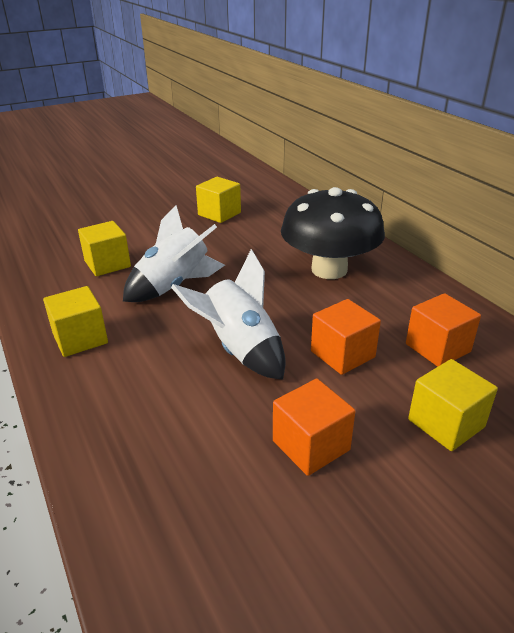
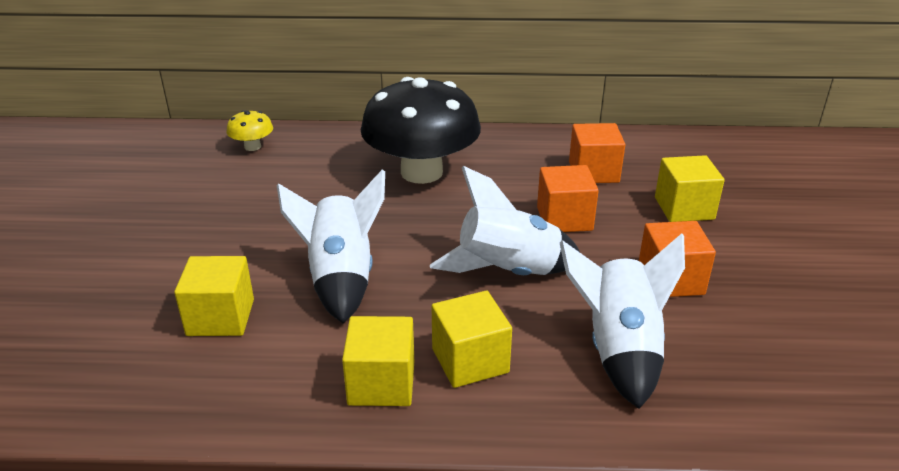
camera: 60 degrees left, 0 degrees up
yellow cube [196,177,241,223] -> yellow cube moved to [432,291,512,388]
none -> yellow mushroom [226,110,273,151]
none -> white rocket [560,233,685,409]

